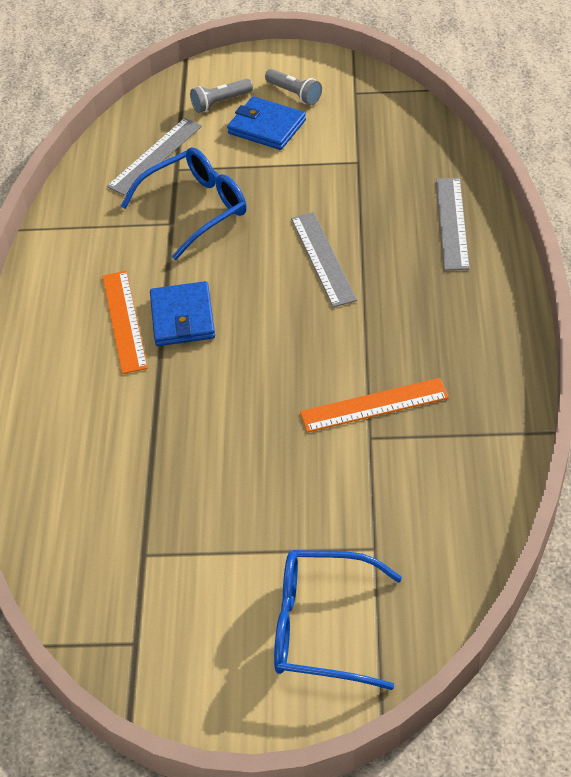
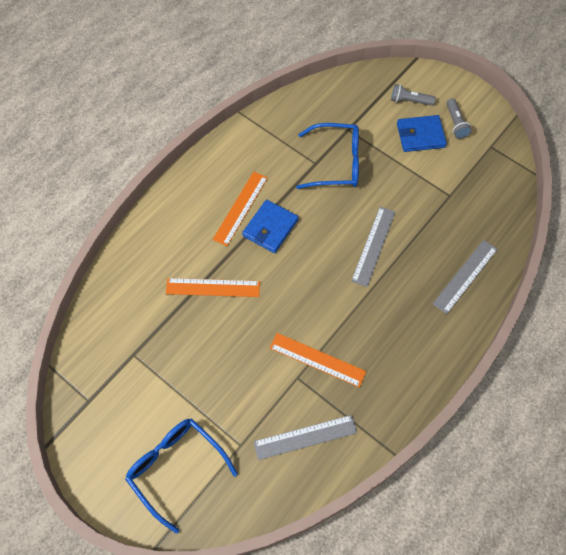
camera: 35 degrees right, 15 degrees up
grey ruler [107,118,202,195] -> grey ruler moved to [253,415,357,460]
blue wallet [227,96,306,150] -> blue wallet turned 75 degrees counterclockwise [397,115,447,152]
none -> orange ruler [166,278,260,297]

